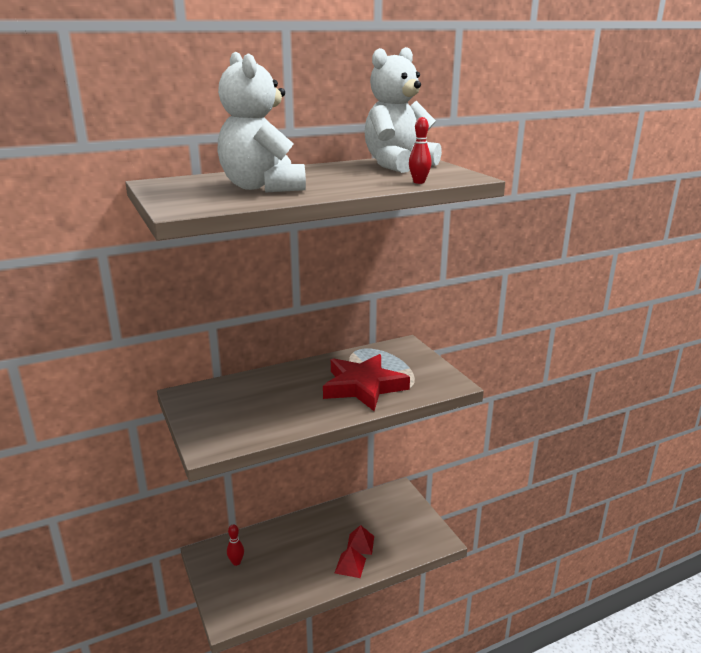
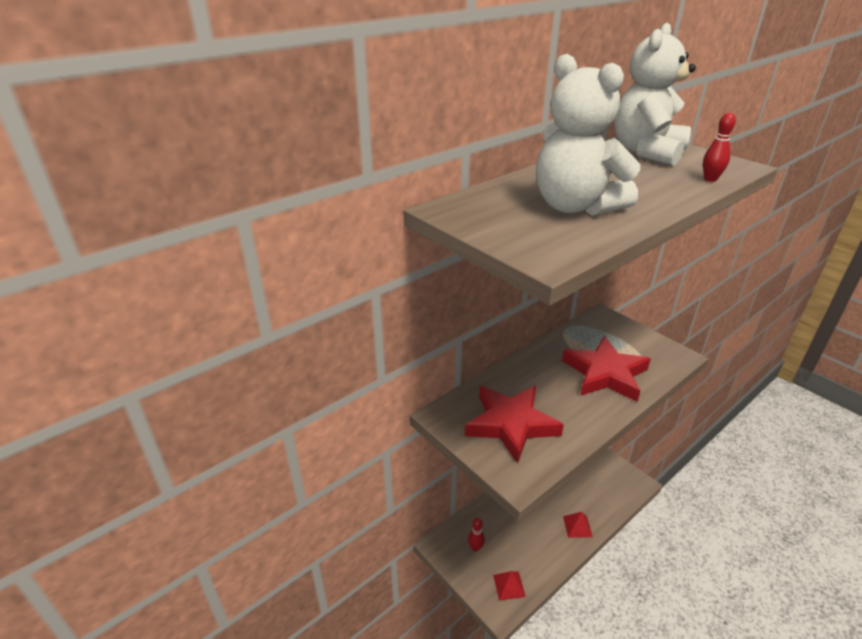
camera: 15 degrees left, 10 degrees up
red pyramid [347,525,374,555] -> red pyramid moved to [493,571,526,601]
none -> red star [465,386,564,463]

